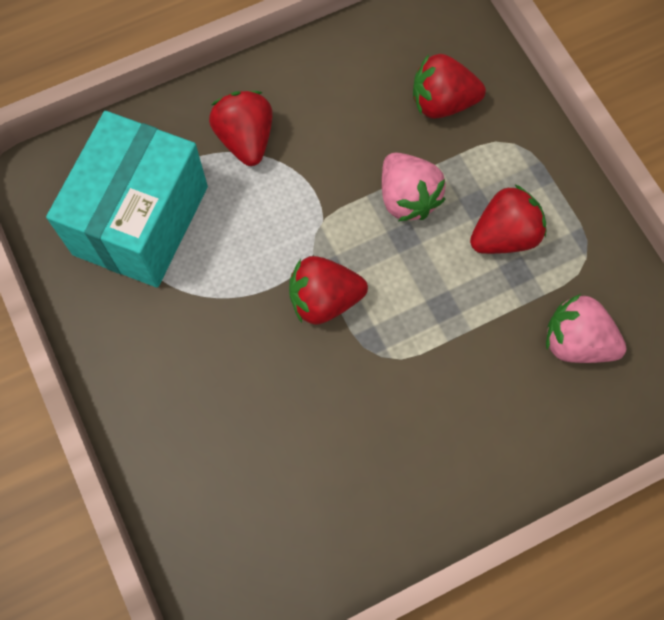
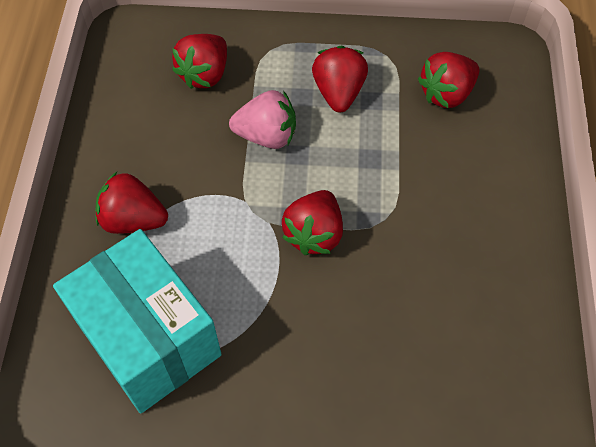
camera: 60 degrees left, 10 degrees down
pink strawberry [546,294,626,363] -> red strawberry [418,52,480,108]

